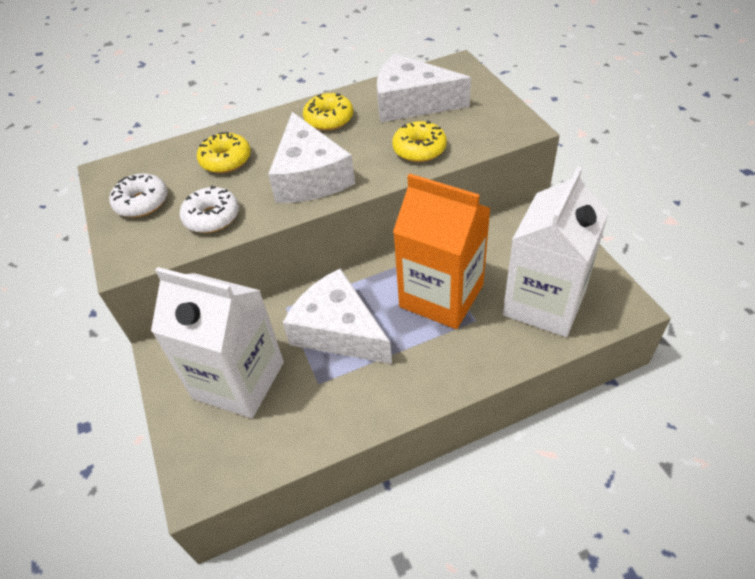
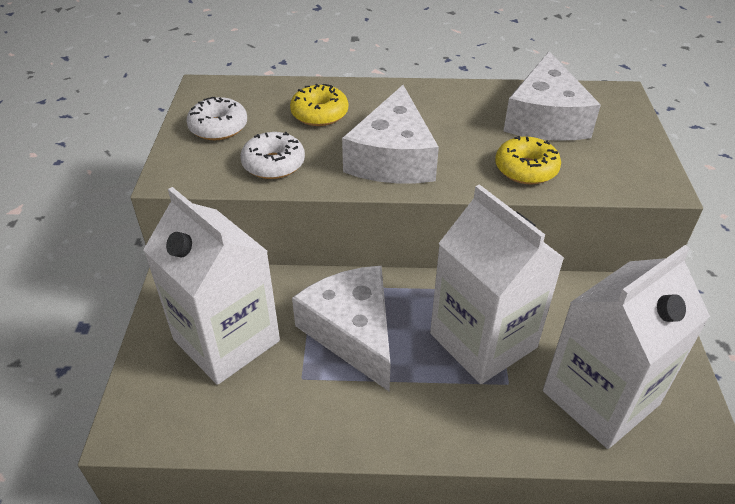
camera: 20 degrees right, 5 degrees down
yellow donut [303,93,353,131] -> none
white cheese [377,54,471,122] -> white cheese turned 120 degrees counterclockwise [503,51,601,141]
orange carton [393,173,491,329] -> white carton [430,184,564,384]

